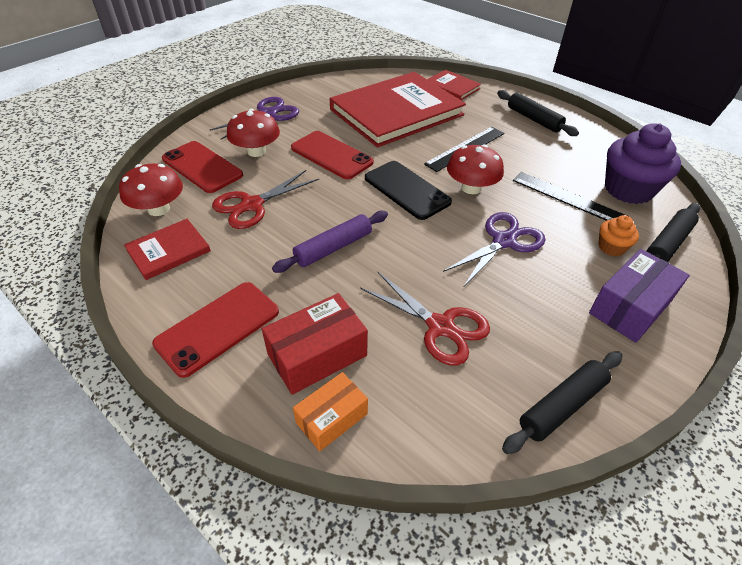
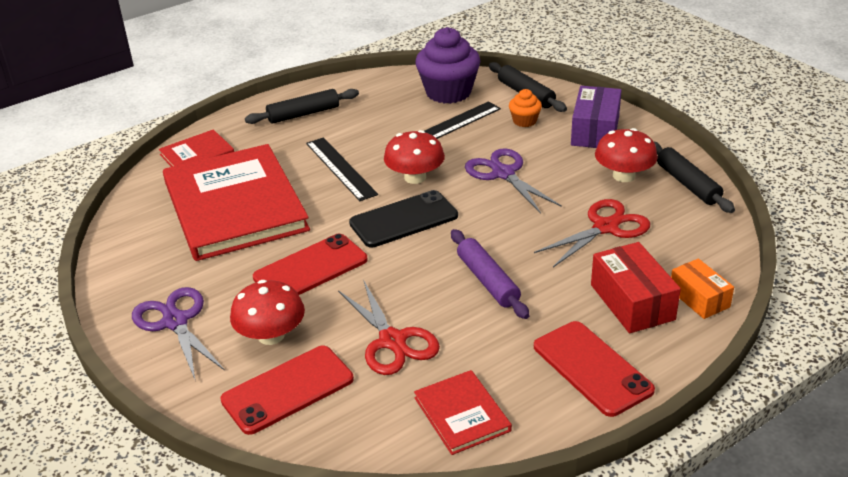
camera: 75 degrees left, 10 degrees down
red mushroom [119,164,183,216] -> red mushroom moved to [595,128,658,182]
purple box [589,249,690,343] -> purple box turned 45 degrees clockwise [571,86,622,148]

